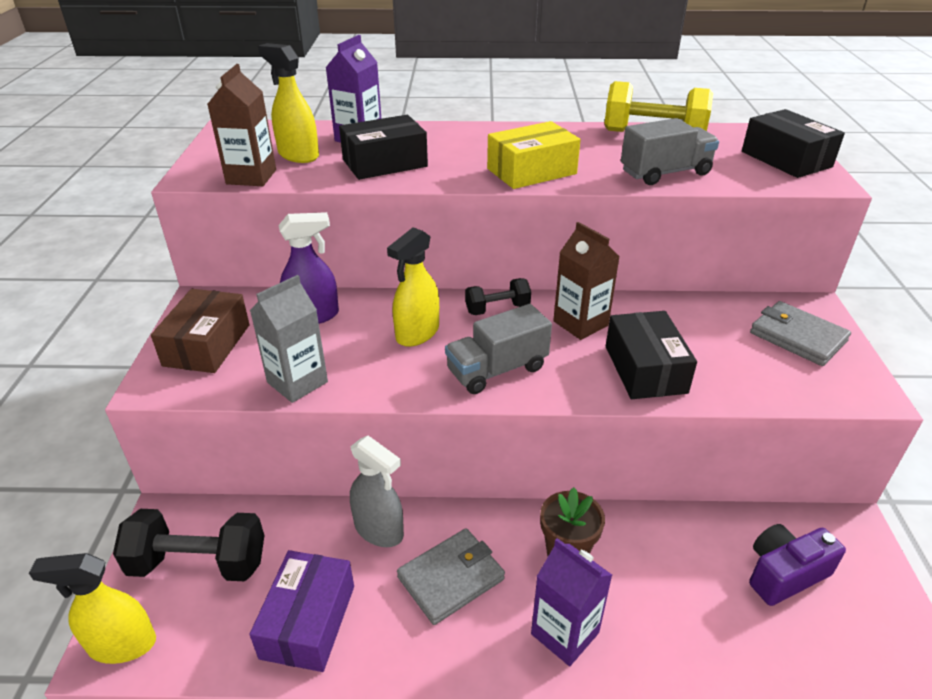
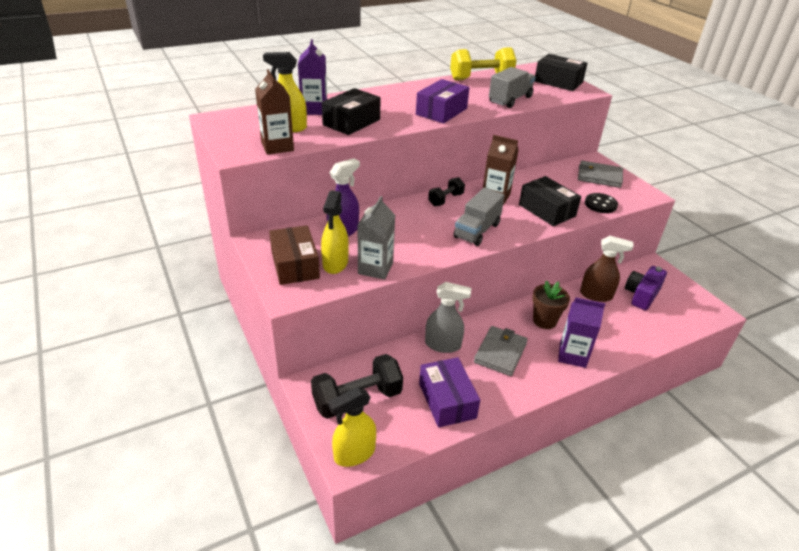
camera: 30 degrees left, 0 degrees up
yellow spray bottle [387,227,439,347] -> yellow spray bottle moved to [321,190,349,274]
yellow box [487,121,581,189] -> purple box [416,79,470,123]
none -> brown spray bottle [580,236,634,302]
none -> black button [585,193,618,213]

